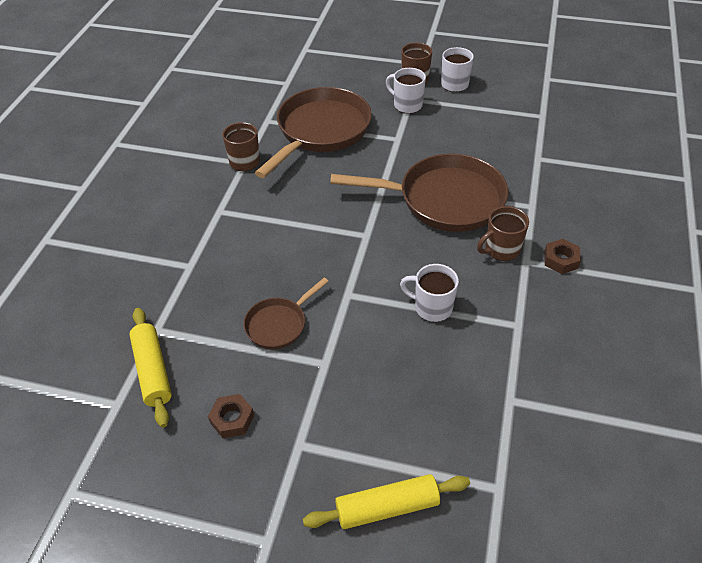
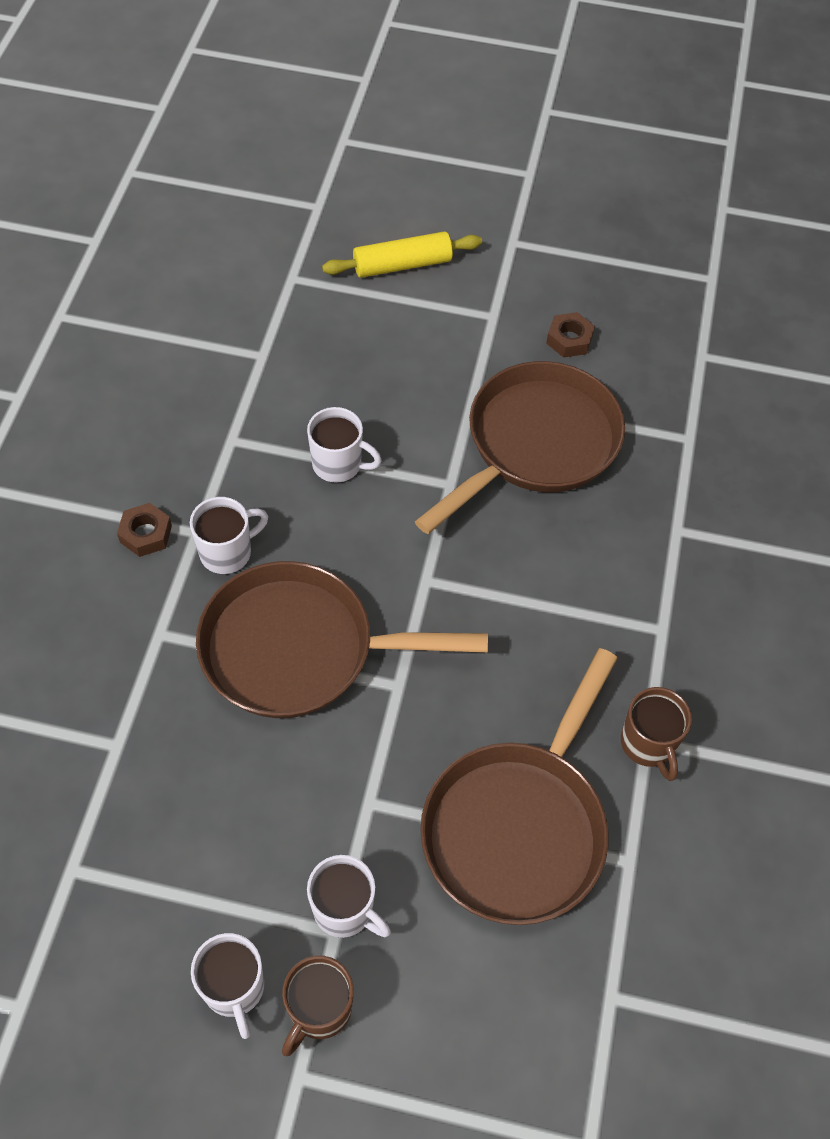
camera: 175 degrees right, 10 degrees up
yellow rolling pin [129,308,172,427] -> none
brown pan [243,278,329,349] -> brown pan [415,361,625,534], size x1.99
brown mug [477,206,529,261] -> white mug [190,497,268,574]

